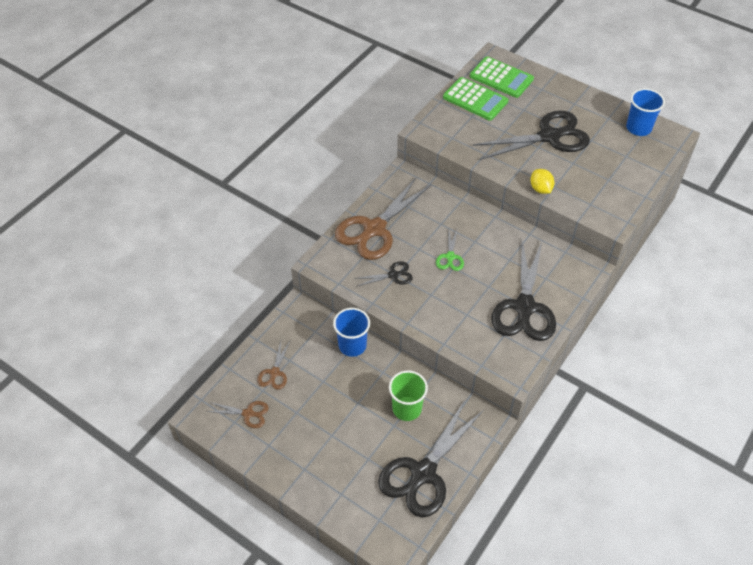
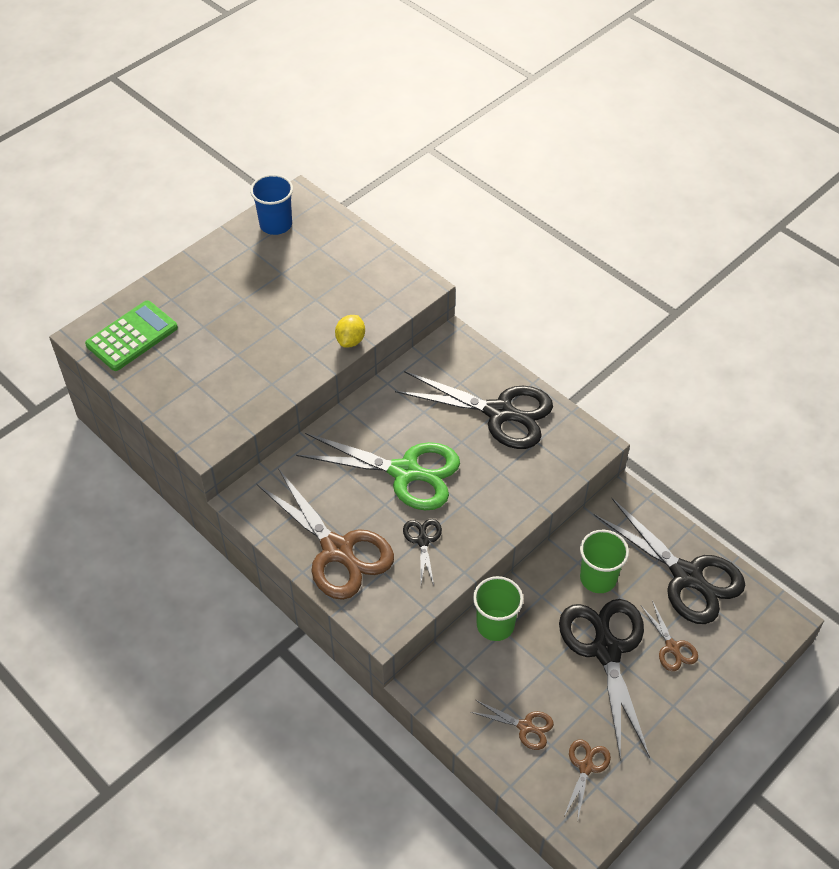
camera: 80 degrees left, 0 degrees up
blue cup [333,308,370,357] -> green cup [473,576,523,641]
green scissors [436,227,464,271] -> green scissors [296,433,460,510], size x2.16
green calculator [443,77,508,121] -> none
black scissors [473,111,590,160] -> black scissors moved to [559,599,650,761]
yellow lemon [530,169,555,194] -> yellow lemon turned 60 degrees counterclockwise [335,315,365,348]
none -> brown scissors [641,600,698,671]

